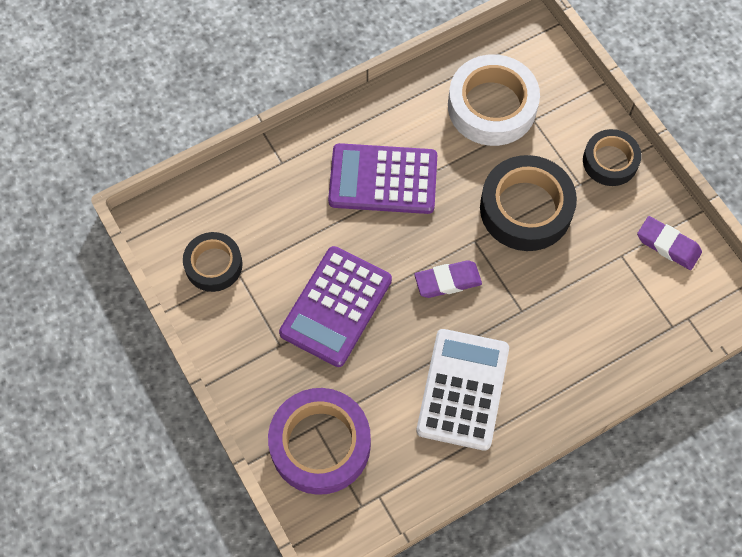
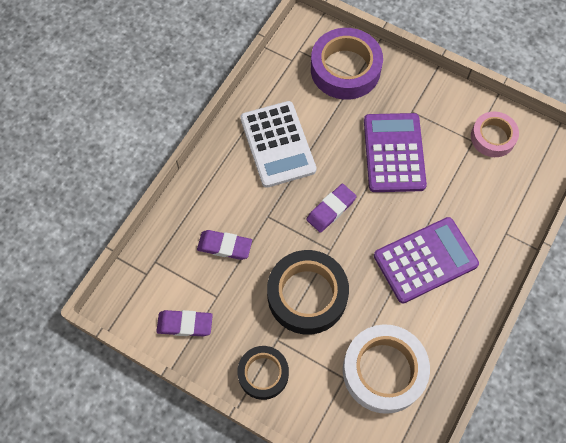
camera: 150 degrees right, 0 degrees up
black tape [183,232,243,292] -> pink tape [471,111,519,157]
none -> purple eraser [197,230,252,260]

